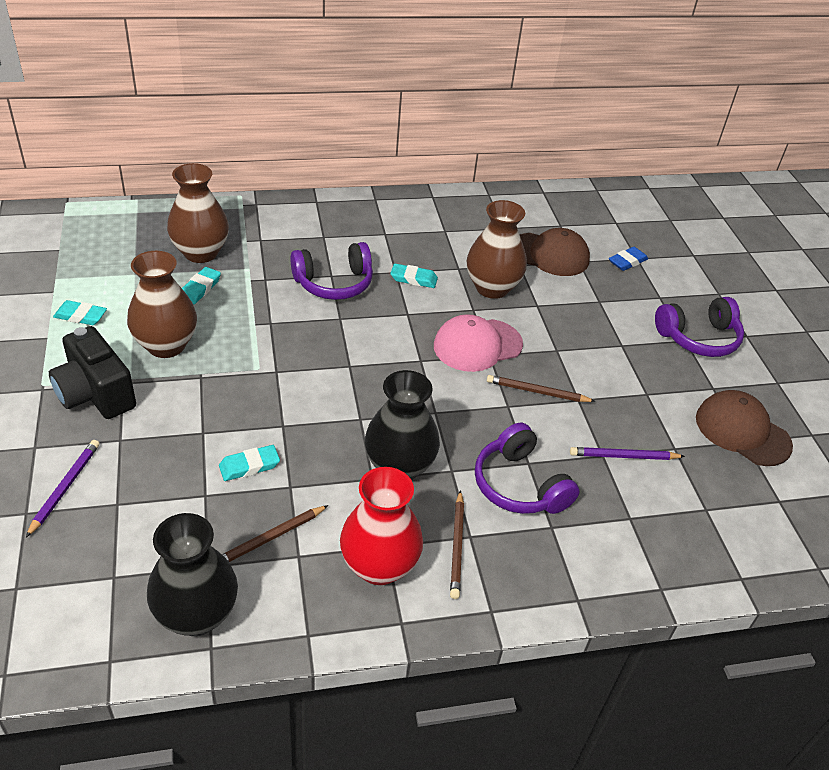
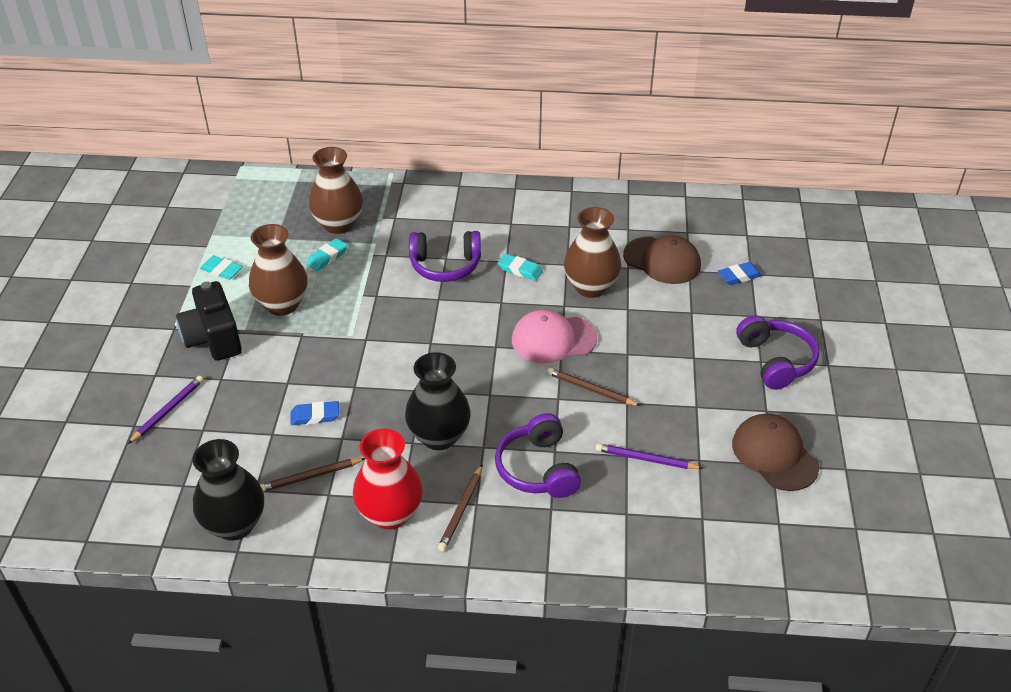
camera: 20 degrees right, 0 degrees up
turquoise eraser [219,445,280,481] -> blue eraser [291,401,339,425]
purple headphones [655,297,744,357] -> purple headphones turned 105 degrees counterclockwise [736,315,819,390]

